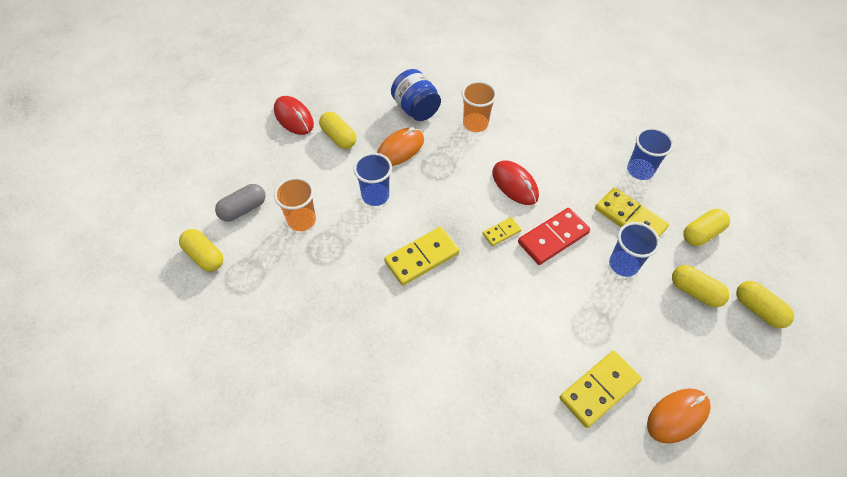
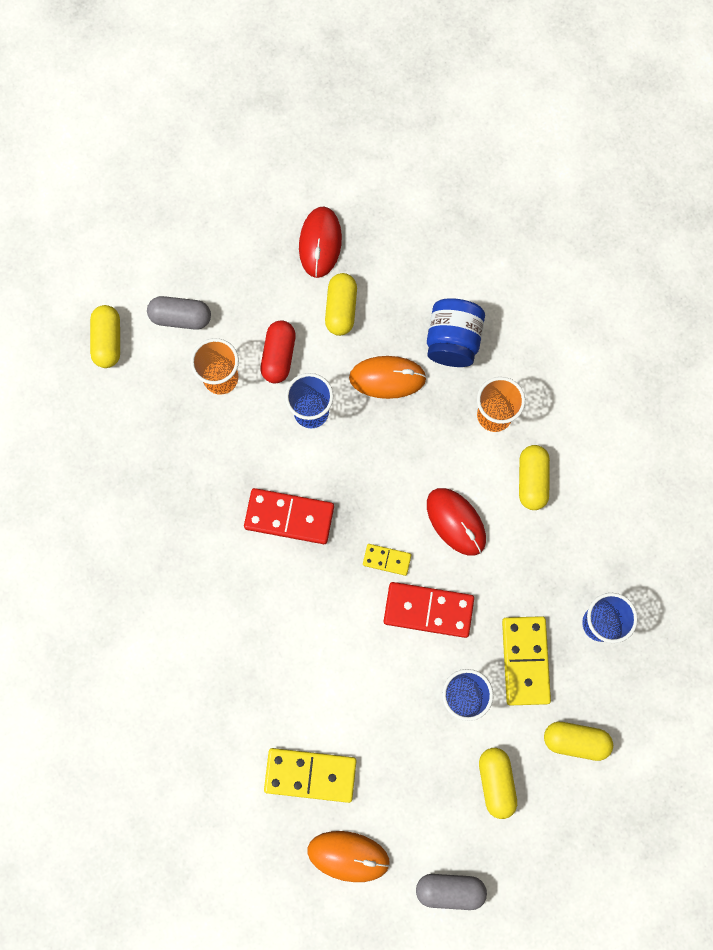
camera: 45 degrees right, 20 degrees up
yellow domino [384,227,460,286] -> red domino [244,488,334,544]
red mouse [492,160,539,205] -> red mouse turned 45 degrees counterclockwise [427,488,486,556]
yellow capsule [736,281,794,328] -> yellow capsule moved to [519,445,550,510]
none -> red capsule [260,320,296,383]
none -> grey capsule [416,874,487,910]

